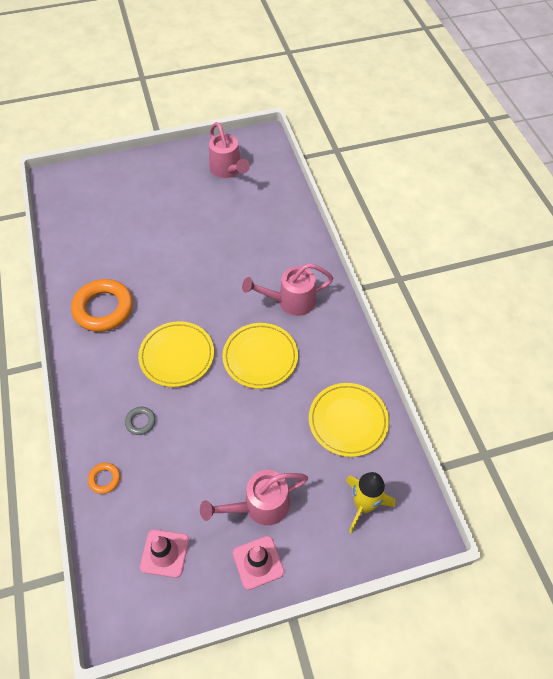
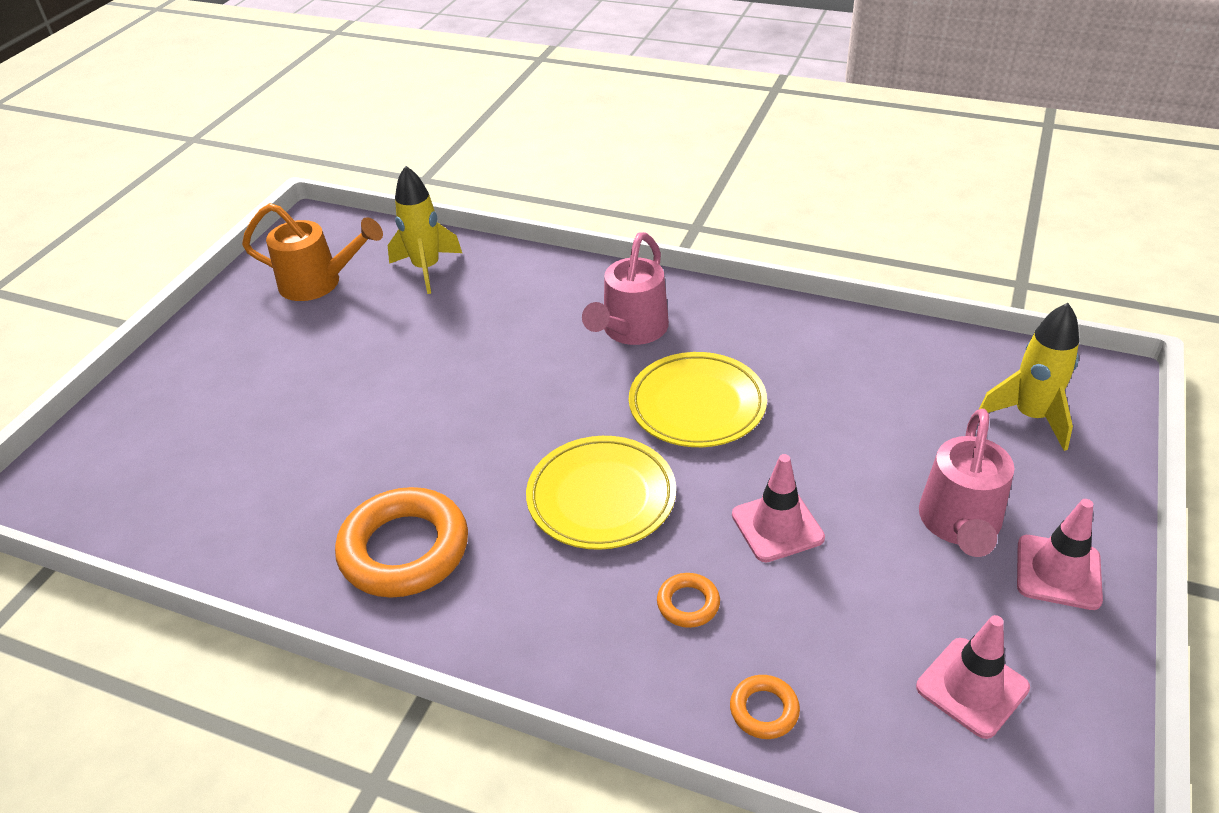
camera: 50 degrees left, 15 degrees down
grey ring [125,407,156,435] -> orange ring [657,573,720,628]
pink watering can [209,122,250,178] -> orange watering can [242,203,383,301]
yellow plate [309,383,389,457] -> none
none -> yellow rocket [388,166,462,294]
none -> pink traffic cone [732,454,825,562]

